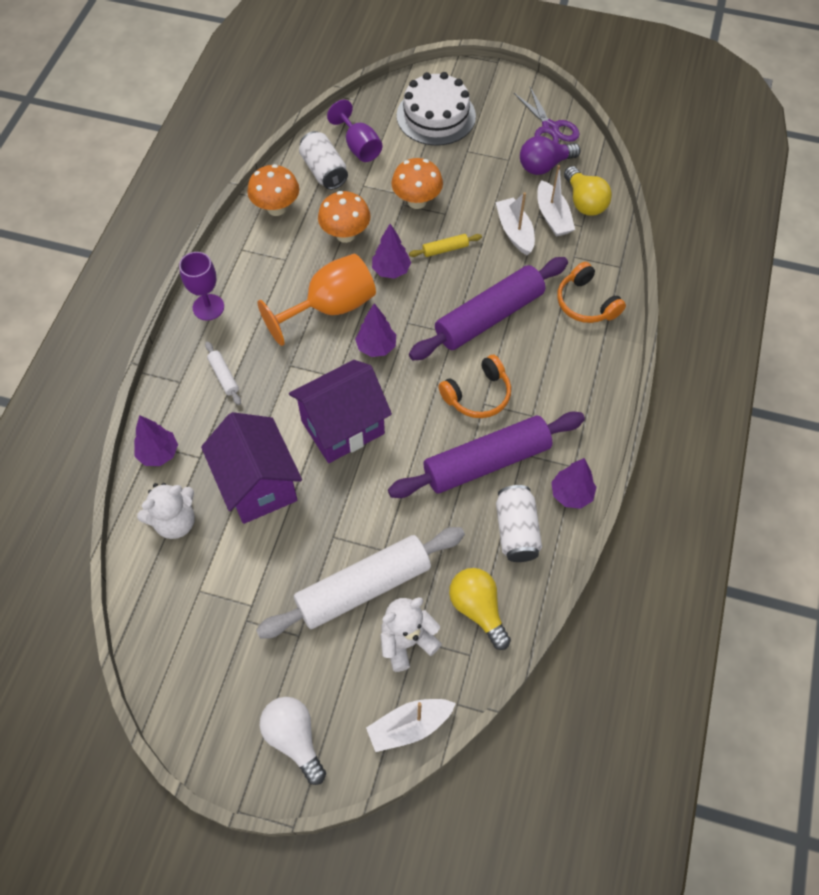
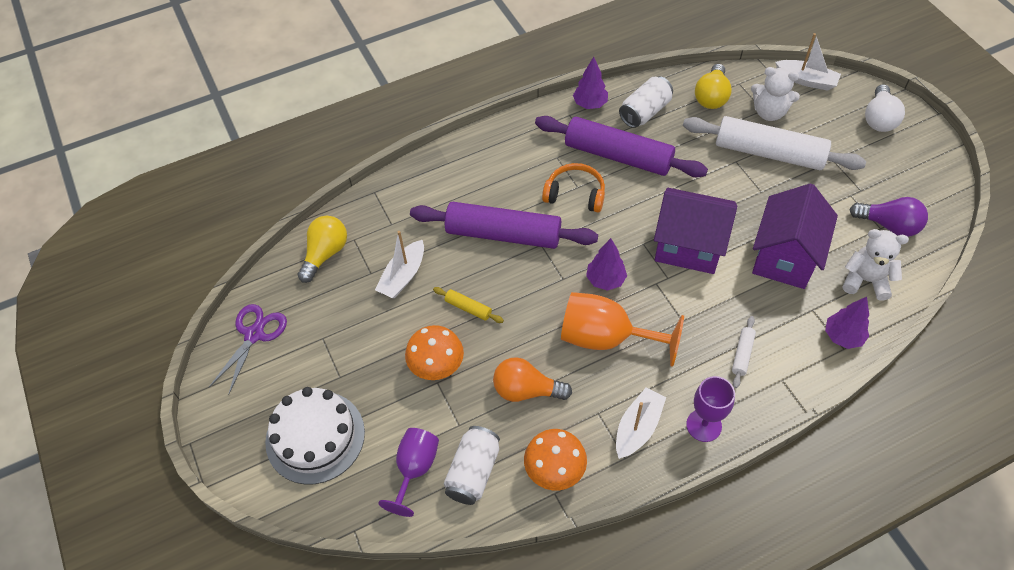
camera: 130 degrees left, 5 degrees down
orange mushroom [318,191,370,243] -> orange light bulb [493,357,572,402]
purple tree [372,224,411,279] -> none
purple light bulb [520,136,580,175] -> purple light bulb moved to [850,197,928,237]
white boat [537,165,575,237] -> white boat moved to [616,388,666,459]
orange headphones [557,262,626,323] -> none

